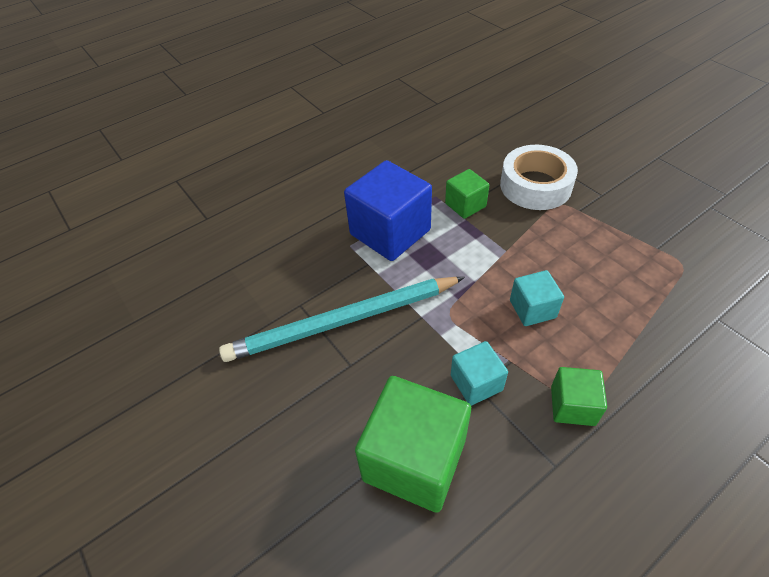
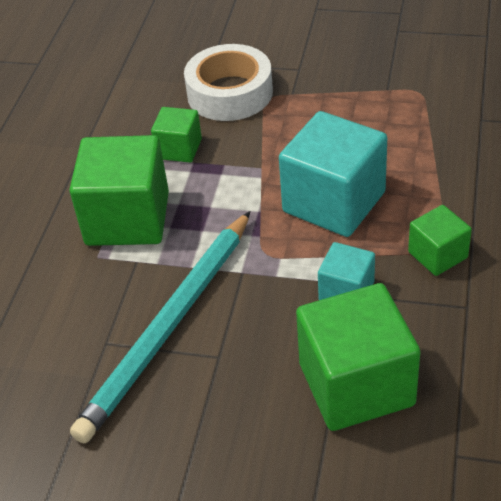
camera: 40 degrees left, 5 degrees down
blue cube [344,160,432,261] -> green cube [69,135,169,246]
turquoise cube [510,270,564,326] -> turquoise cube [279,111,387,237], size x1.90

